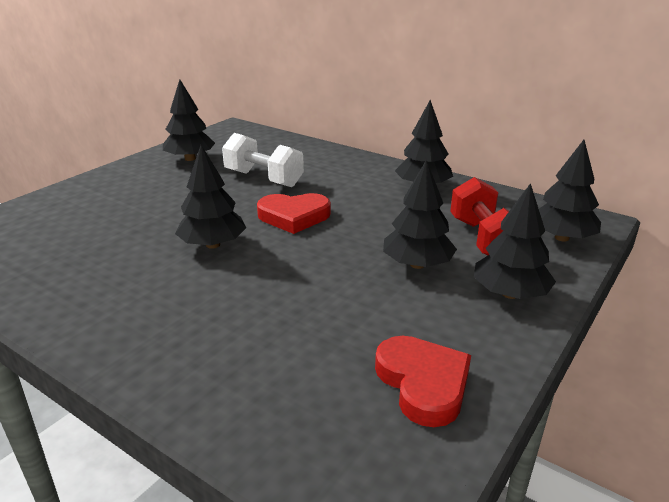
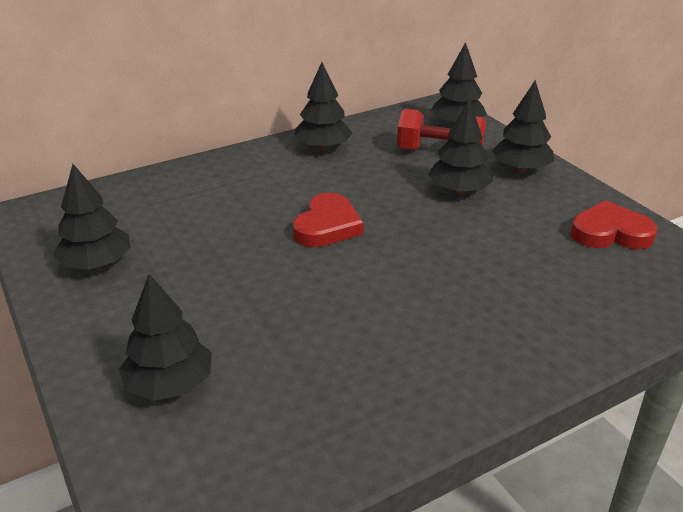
camera: 65 degrees left, 5 degrees up
black tree [175,145,246,249] -> black tree moved to [119,274,212,401]
white dumbbell [222,133,304,187] -> none

